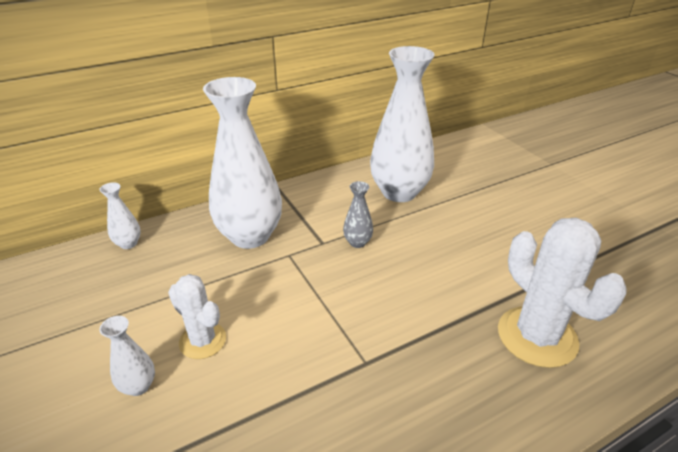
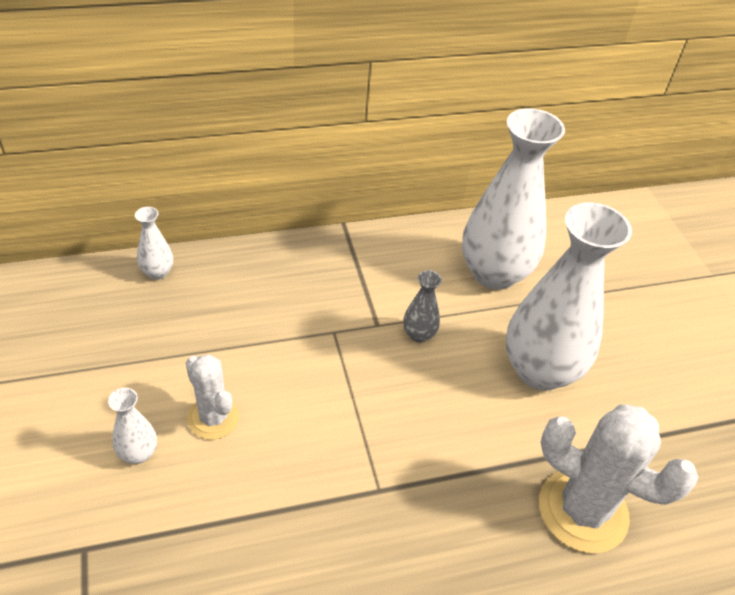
camera: 10 degrees right, 10 degrees up
white vase [203,77,282,249] -> white vase moved to [506,202,632,391]
white cactus [498,218,627,368] -> white cactus turned 45 degrees counterclockwise [539,404,698,553]

